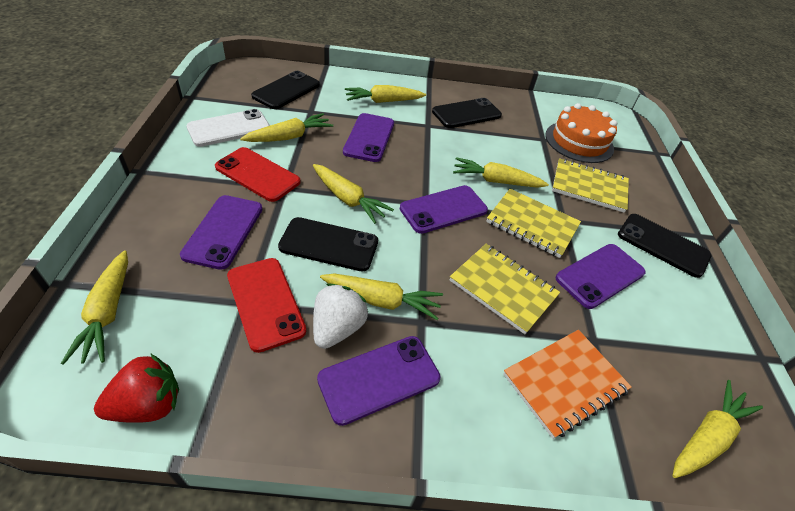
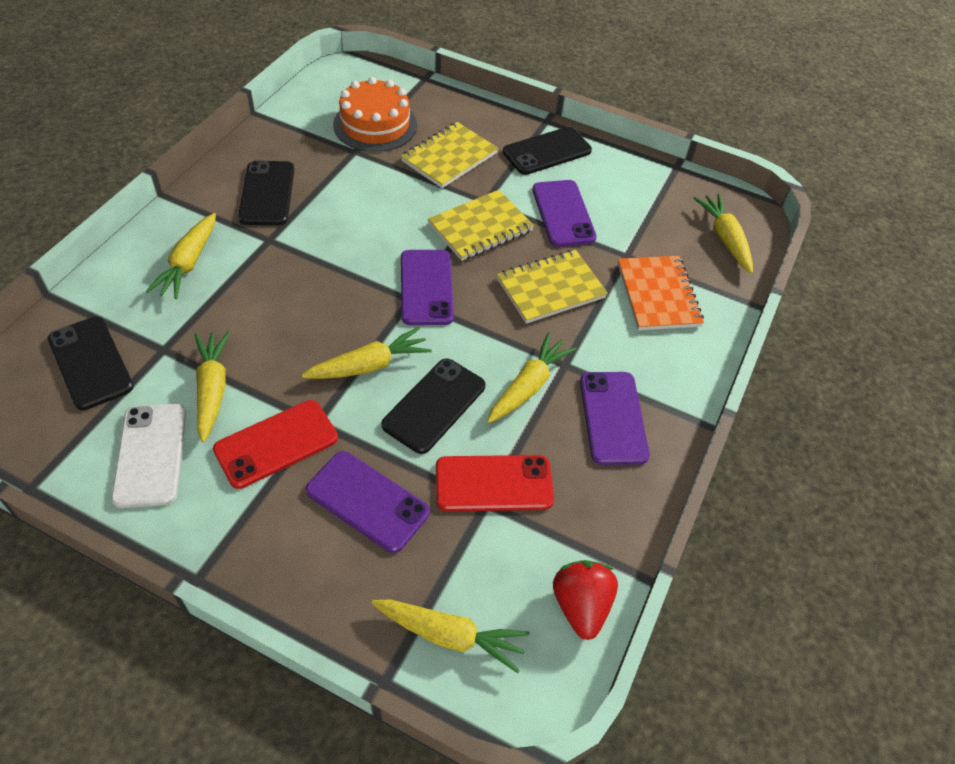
camera: 65 degrees left, 5 degrees up
white strawberry [313,284,368,349] -> none
purple phone [343,113,394,162] -> none
yellow carrot [453,157,549,188] -> none

